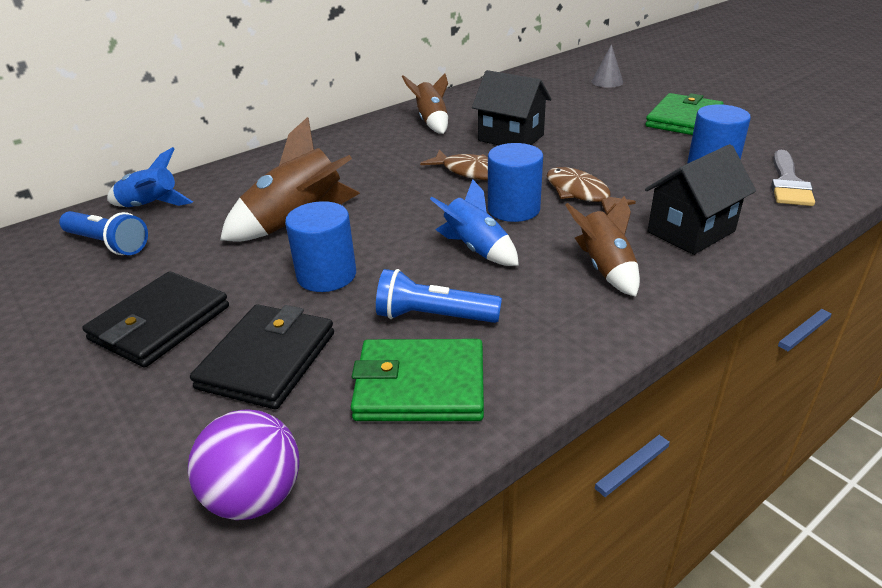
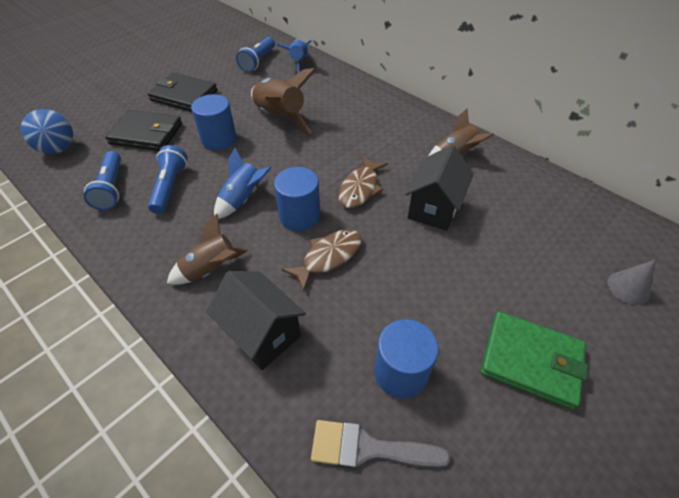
camera: 80 degrees right, 15 degrees up
purple ball [188,409,299,520] -> blue ball [21,109,73,154]
green wallet [351,339,484,421] -> blue flashlight [84,151,121,210]

